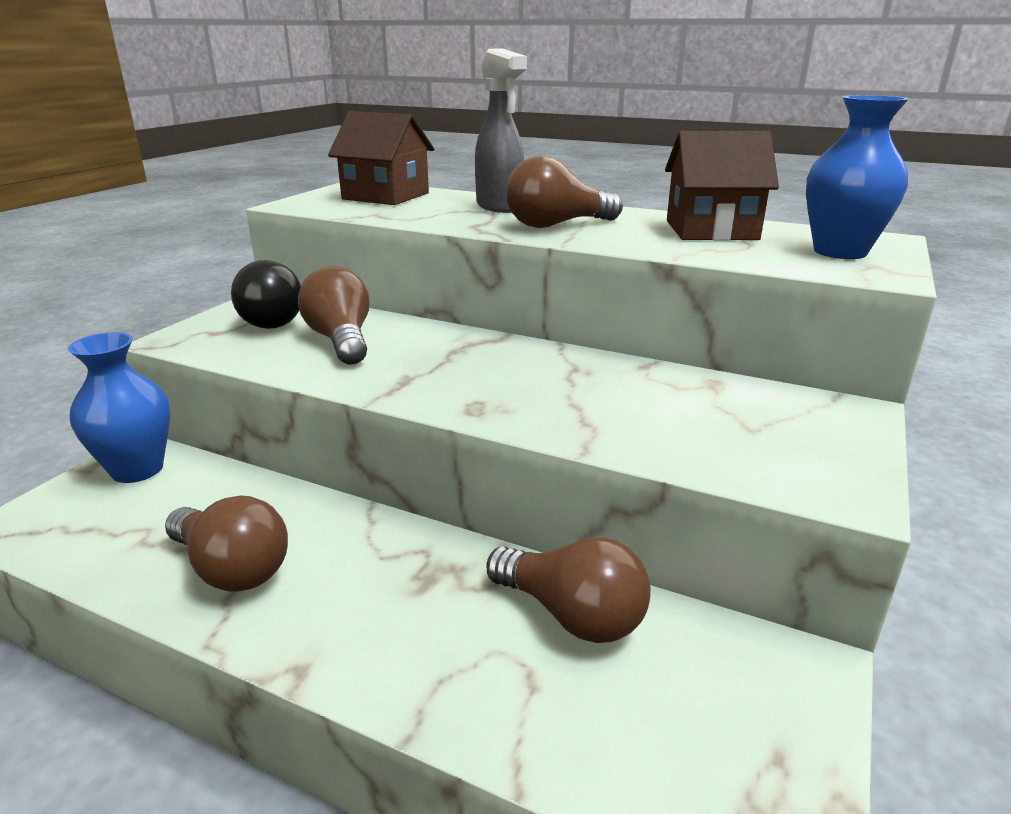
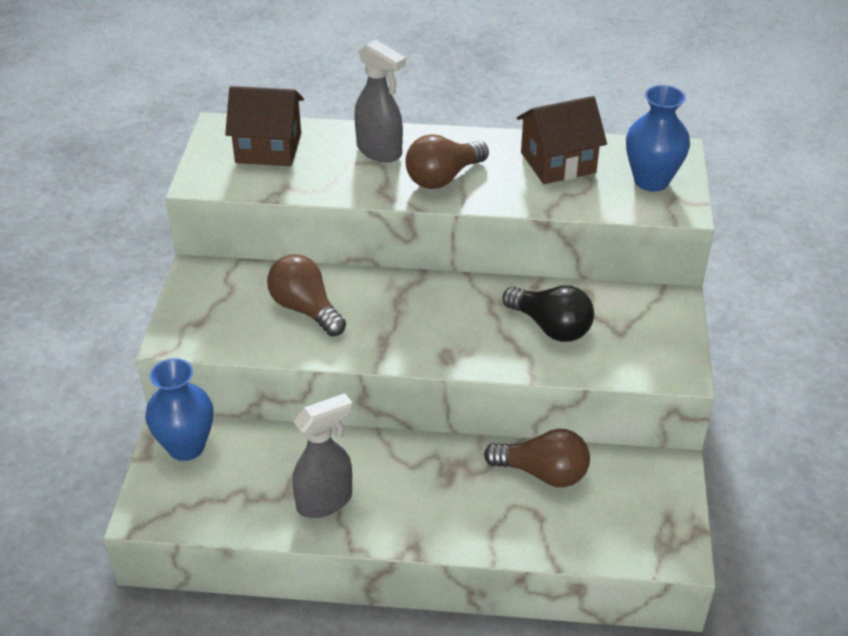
camera: 20 degrees left, 15 degrees up
brown light bulb [165,496,288,592] -> grey spray bottle [292,393,353,518]
black light bulb [231,260,301,329] -> black light bulb moved to [503,286,594,342]

